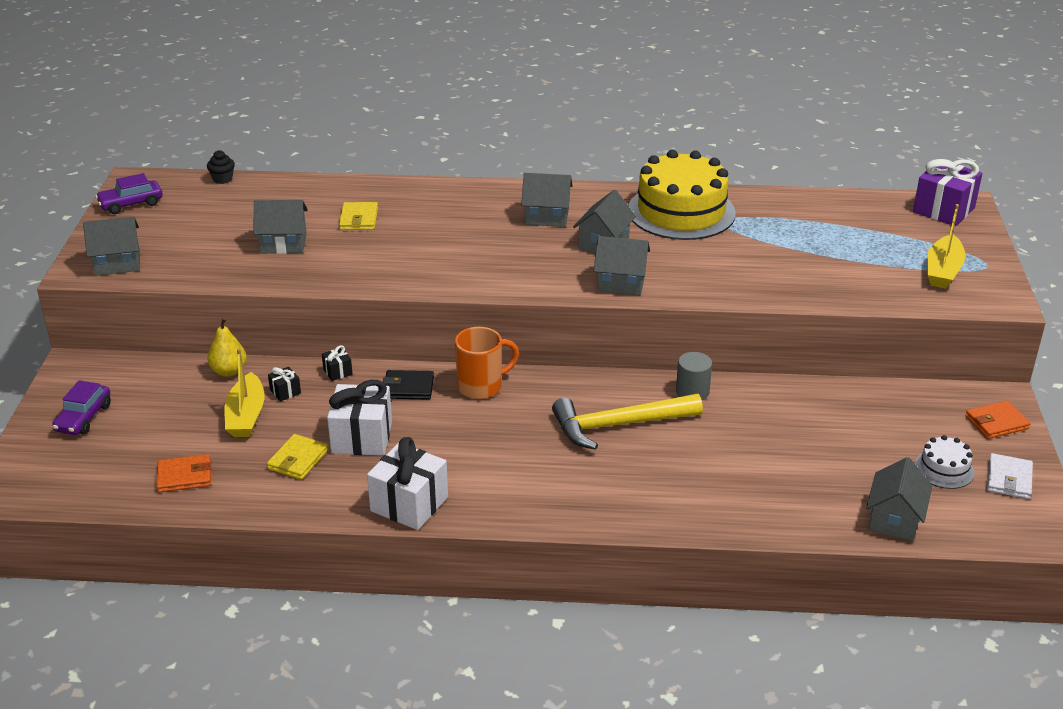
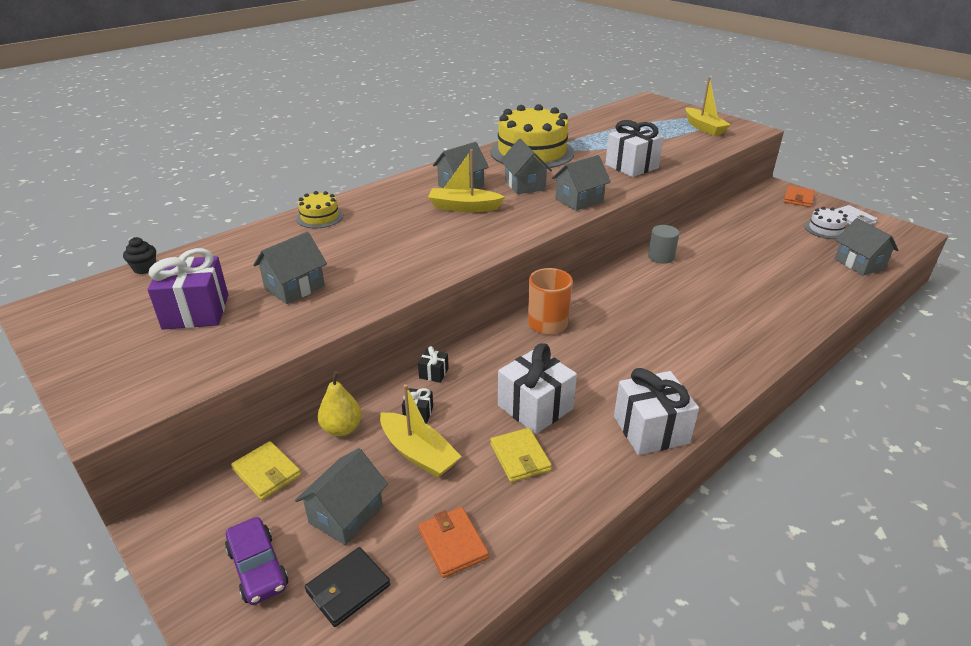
camera: 45 degrees left, 0 degrees up
grey house [83,216,140,276] -> grey house moved to [295,448,388,545]
purple car [95,173,163,214] -> none
orange wallet [156,454,211,493] -> orange wallet turned 60 degrees counterclockwise [418,507,489,578]
yellow wallet [339,202,378,230] -> yellow wallet moved to [231,441,301,500]
black wallet [383,370,434,400] -> black wallet moved to [305,547,390,627]
yellow hammer [552,394,703,450] -> none
purple gift [913,159,982,226] -> purple gift moved to [147,248,228,330]
none -> yellow cake [296,191,343,228]
none -> yellow boat [428,149,505,212]
none -> white gift [605,120,664,177]

